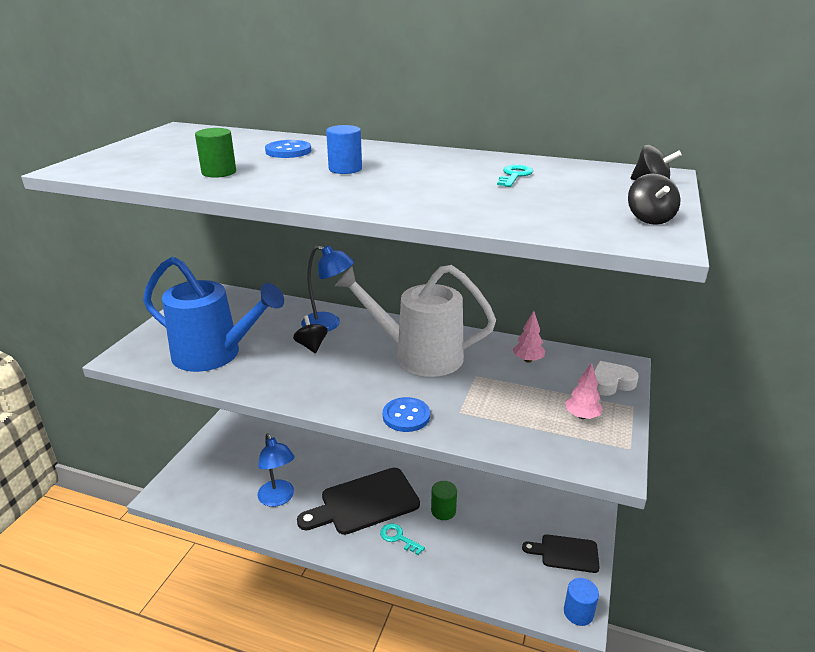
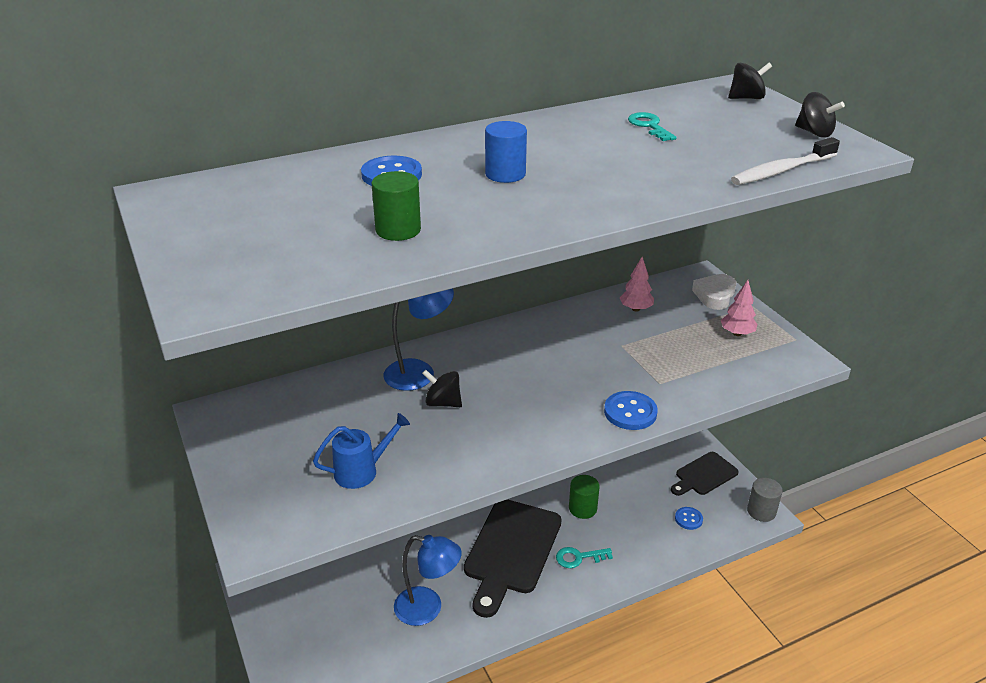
camera: 45 degrees left, 5 degrees up
blue watering can [143,257,284,372] -> blue watering can [313,413,410,489], size x0.46
white watering can [335,265,496,377] -> none
blue cylinder [564,578,599,626] -> grey cylinder [747,478,783,522]
none -> blue button [675,507,703,530]
none -> white toothbrush [731,137,840,185]

